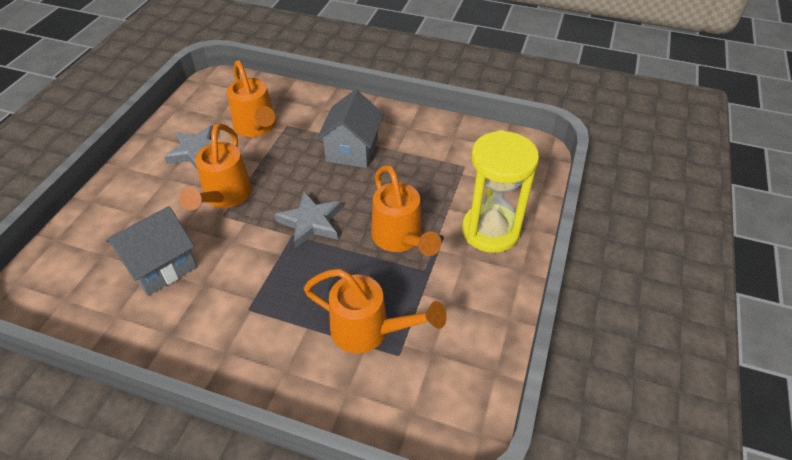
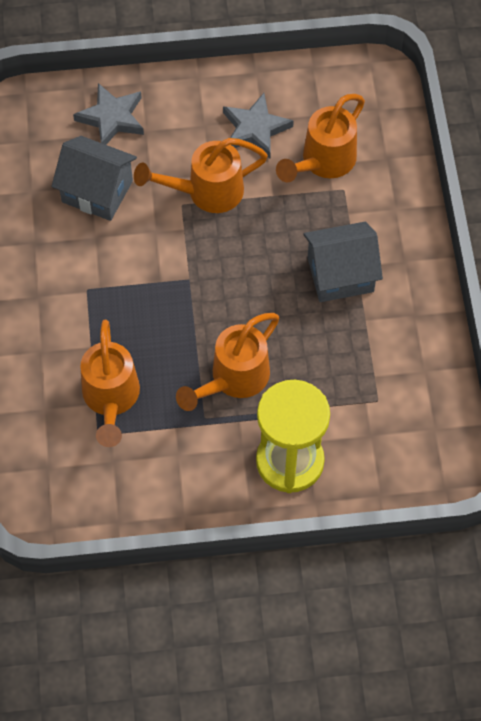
camera: 65 degrees right, 15 degrees up
grey star [274,191,342,248] -> grey star moved to [73,83,144,145]

